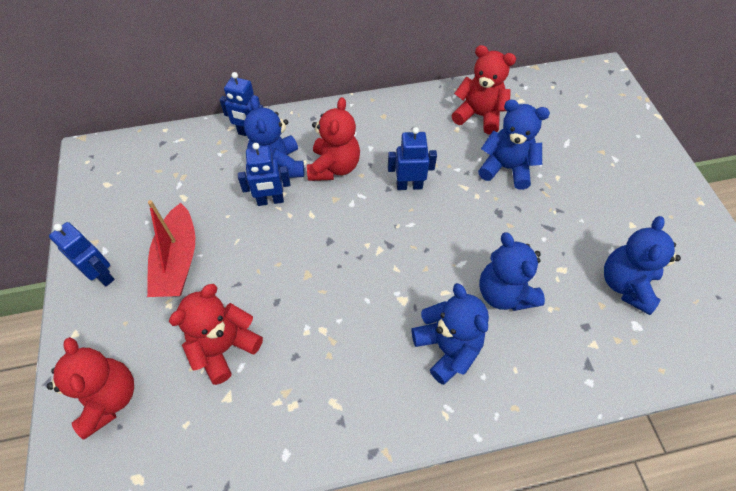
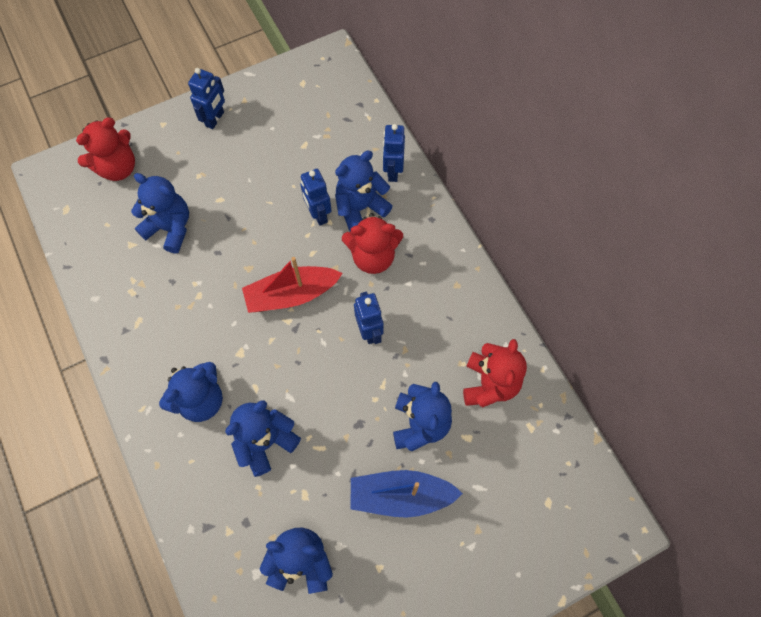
camera: 75 degrees right, 10 degrees up
red boat [147,200,195,297] -> red boat moved to [242,257,343,313]
red teddy bear [169,284,263,385] -> blue teddy bear [131,173,189,254]
none -> blue boat [350,470,463,518]

